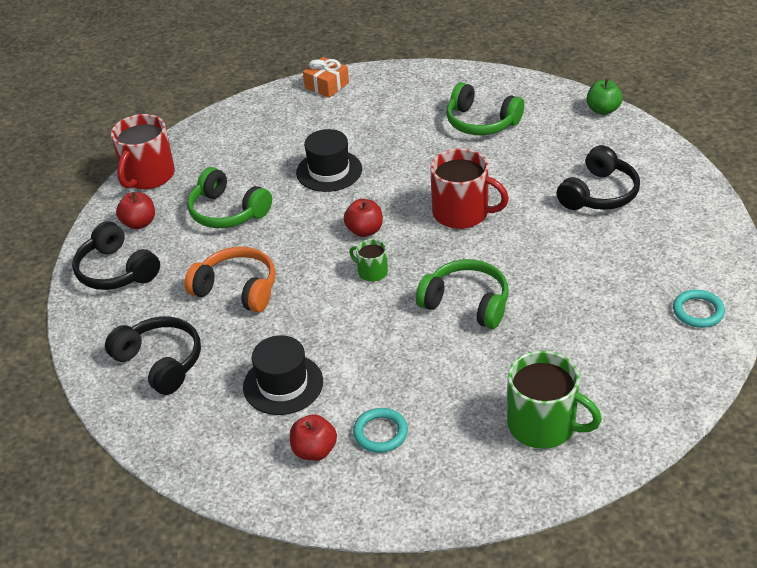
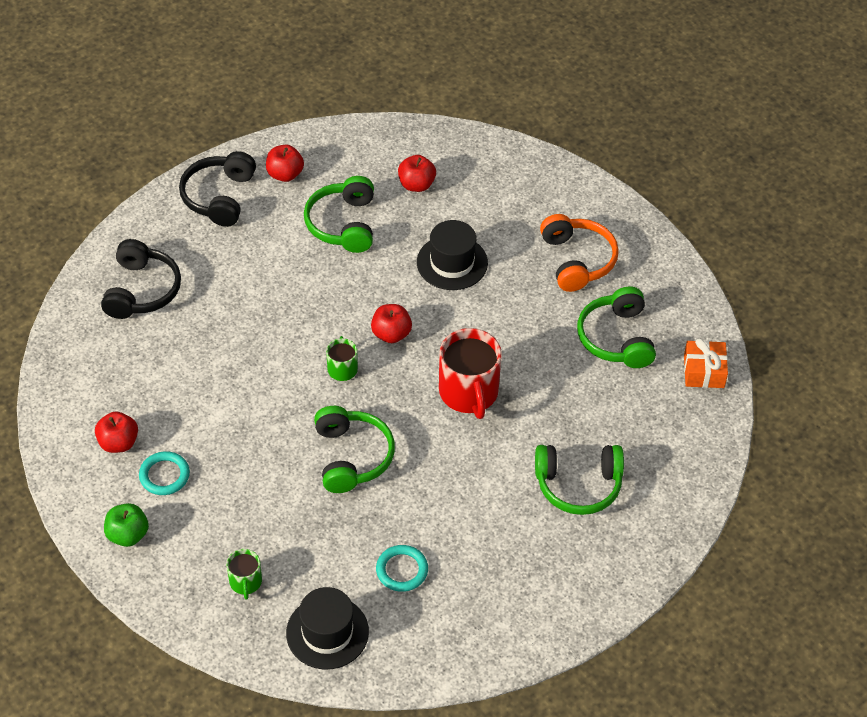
camera: 50 degrees right, 10 degrees up
red mug [111,114,175,189] -> none
orange headphones [184,247,275,313] -> orange headphones moved to [540,214,619,292]
black hat [243,335,323,415] -> black hat moved to [286,587,369,670]
orange gift [303,57,349,98] -> orange gift moved to [684,338,728,388]
green mug [507,351,602,449] -> green mug [227,549,262,600], size x0.51
black headphones [557,145,640,210] -> green headphones [535,445,624,515]
green apple [587,79,623,115] -> green apple moved to [104,503,149,547]
turquoise ring [673,290,725,328] -> turquoise ring moved to [376,545,428,592]
none -> red apple [398,155,436,192]

